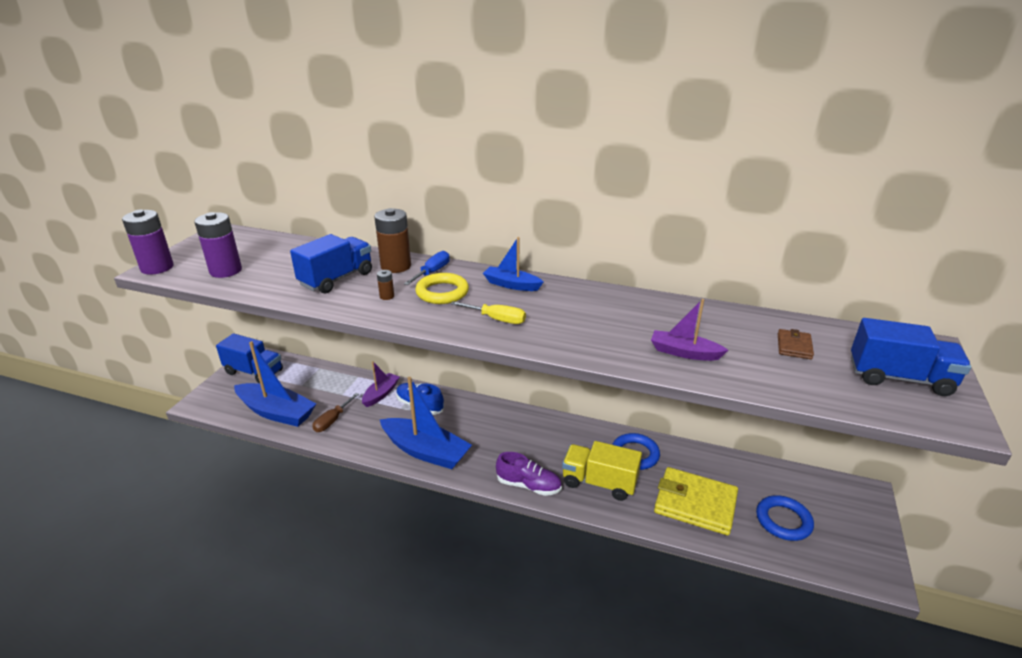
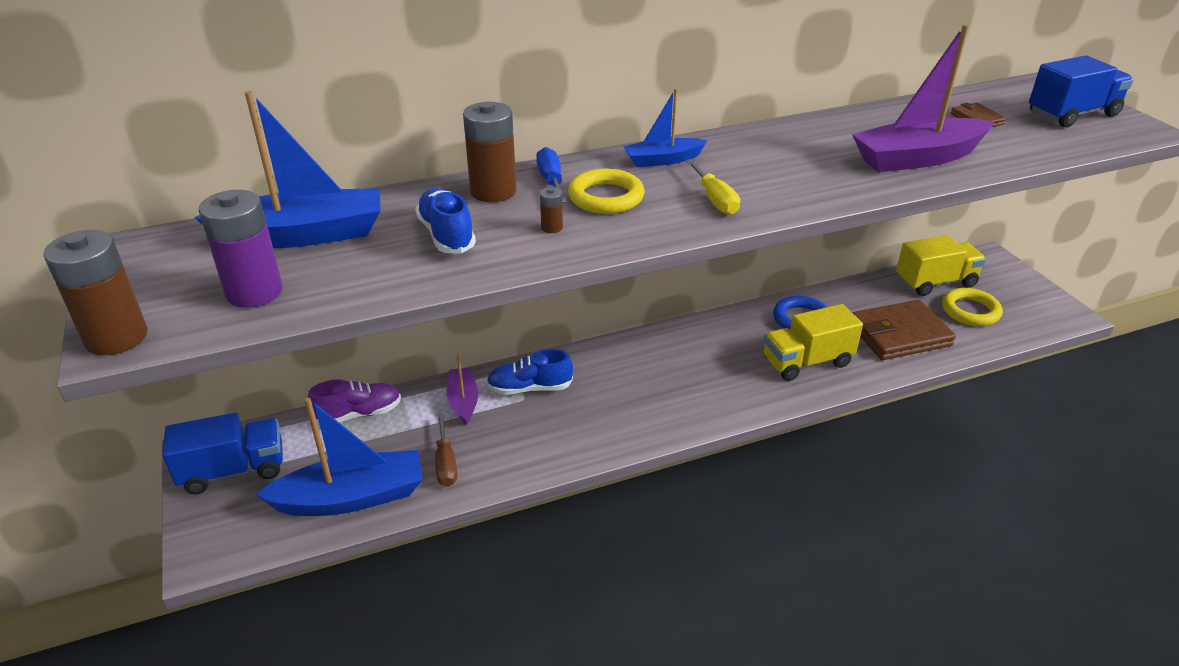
camera: 40 degrees left, 5 degrees up
purple battery [122,209,174,275] -> brown battery [43,230,148,355]
blue truck [290,234,372,293] -> blue shoe [415,188,476,254]
blue boat [380,377,472,469] -> blue boat moved to [195,91,380,248]
yellow screwdriver [450,301,526,324] -> yellow screwdriver turned 90 degrees clockwise [686,159,740,215]
purple shoe [496,452,562,496] -> purple shoe moved to [308,379,401,425]
purple boat [651,299,728,361] -> purple boat [852,24,995,172], size x1.80
yellow wallet [654,467,738,535] -> brown wallet [852,300,956,360]
blue ring [756,495,814,541] -> yellow ring [942,288,1003,326]
none -> yellow truck [896,235,986,296]

